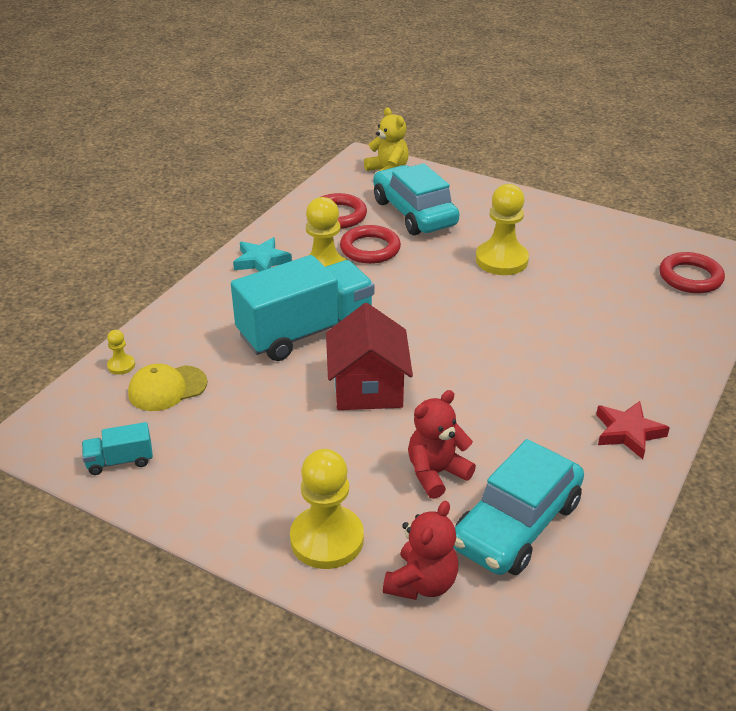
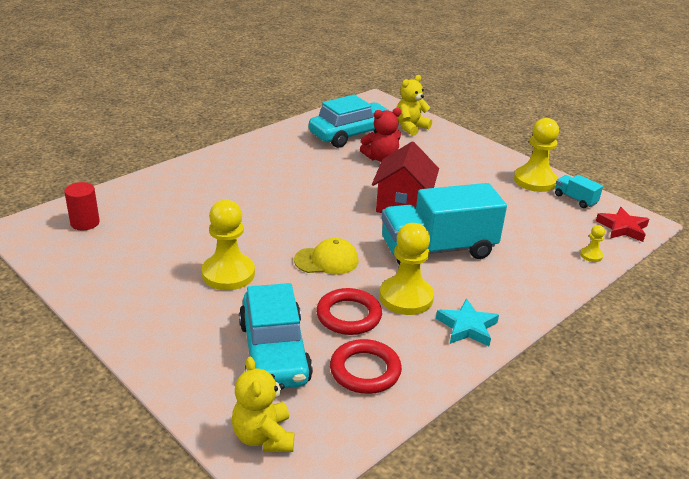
camera: 165 degrees left, 5 degrees down
turquoise truck [82,422,153,475] -> turquoise truck turned 135 degrees counterclockwise [555,175,603,208]
yellow cap [128,364,208,411] -> yellow cap moved to [294,238,359,274]
yellow pawn [290,449,364,569] -> yellow pawn moved to [514,118,559,192]
red teddy bear [383,500,458,600] -> yellow teddy bear [397,75,432,136]
red star [596,401,670,459] -> red star moved to [596,207,649,242]
red ring [659,252,725,293] -> red cylinder [64,182,100,230]

